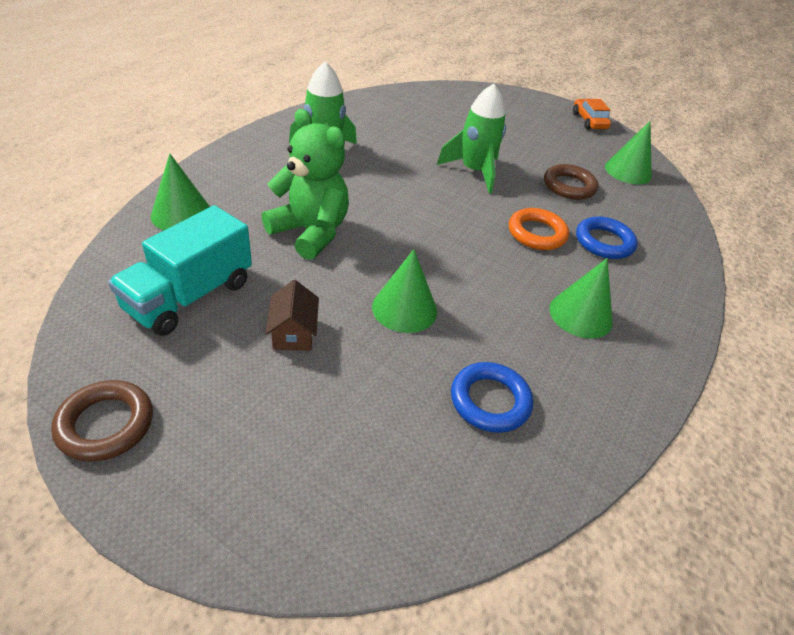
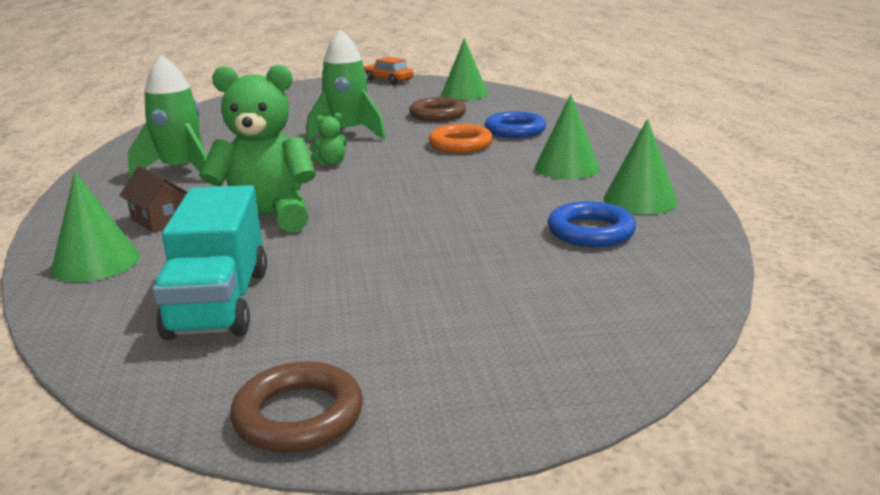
camera: 35 degrees left, 20 degrees down
brown house [265,280,319,351] -> brown house moved to [119,166,187,233]
green cone [372,249,437,333] -> green cone moved to [603,119,678,214]
none -> green teddy bear [309,113,347,166]

